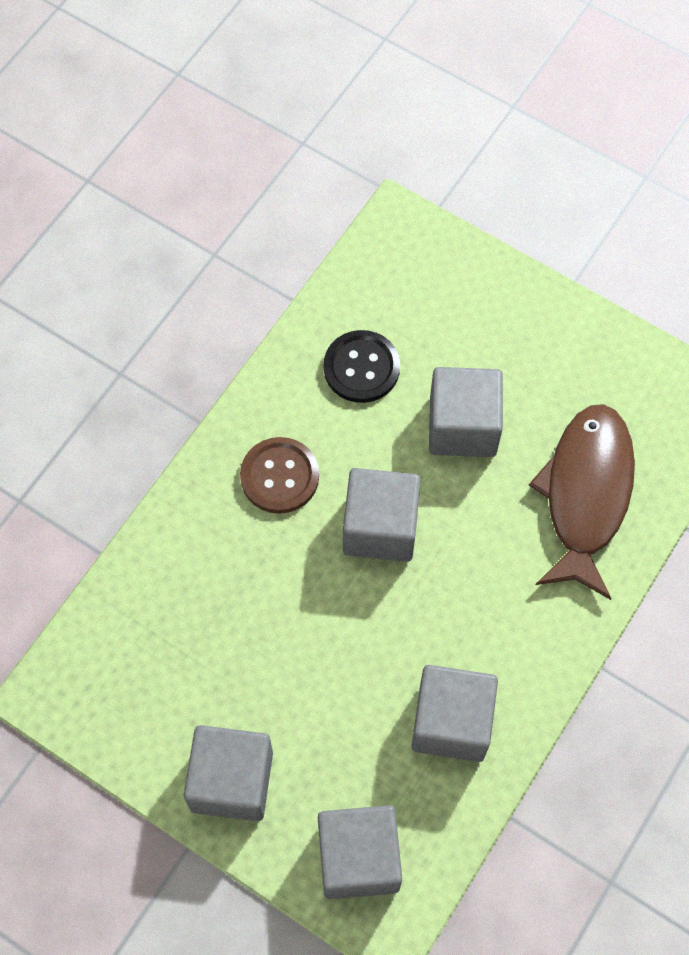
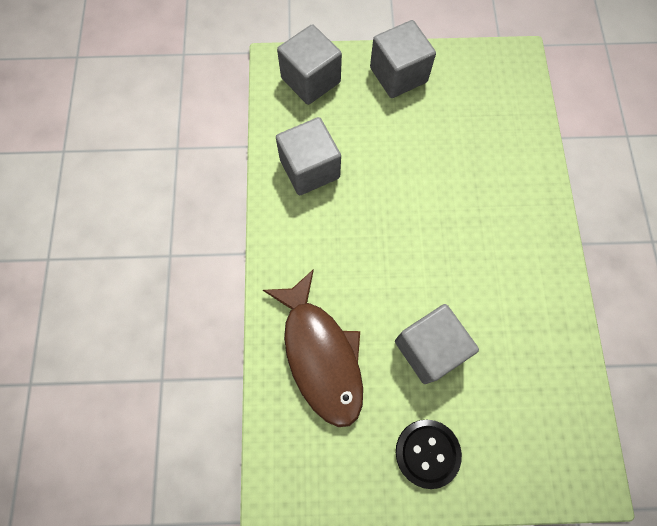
camera: 145 degrees right, 5 degrees up
brown button [240,437,319,514] -> none
black button [324,330,400,403] -> black button moved to [396,420,462,489]
grey cube [343,468,421,562] -> none

